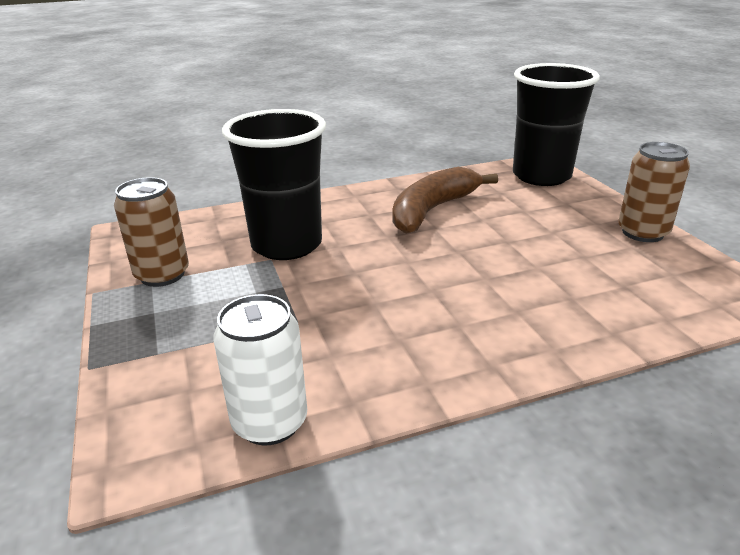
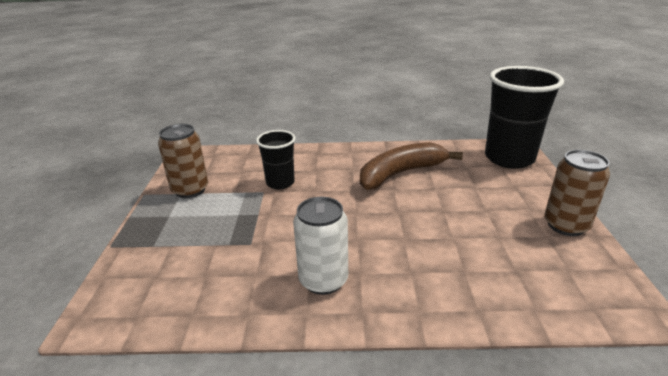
camera: 20 degrees right, 0 degrees up
white can [213,294,307,445] -> white can moved to [293,197,348,295]
black cup [222,109,326,260] -> black cup [256,130,296,189], size x0.55

